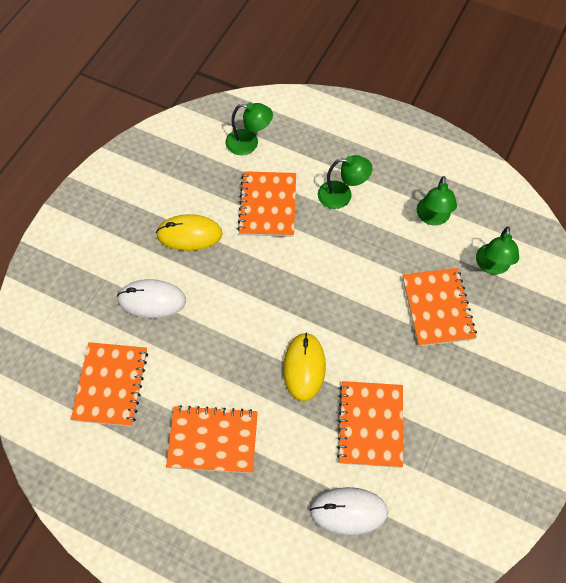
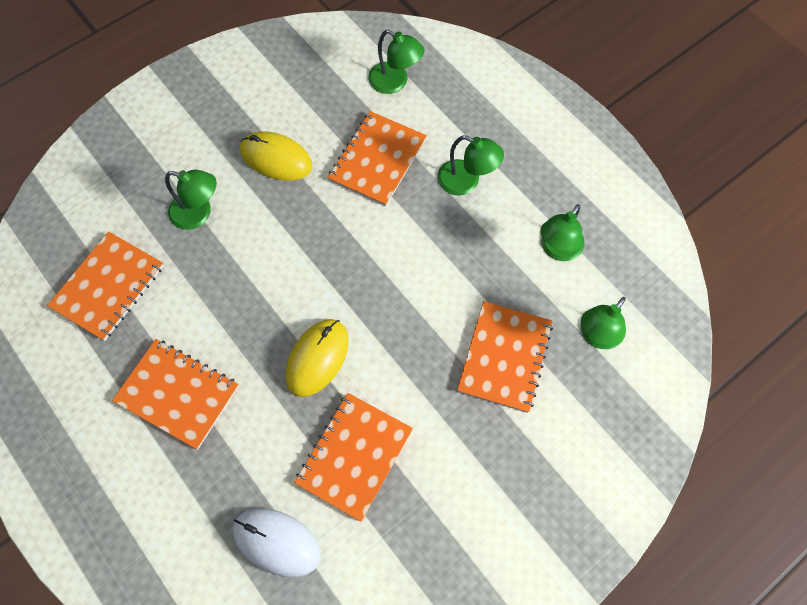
camera: 25 degrees right, 5 degrees up
white mouse [117,279,186,318] -> green lamp [165,169,217,230]

